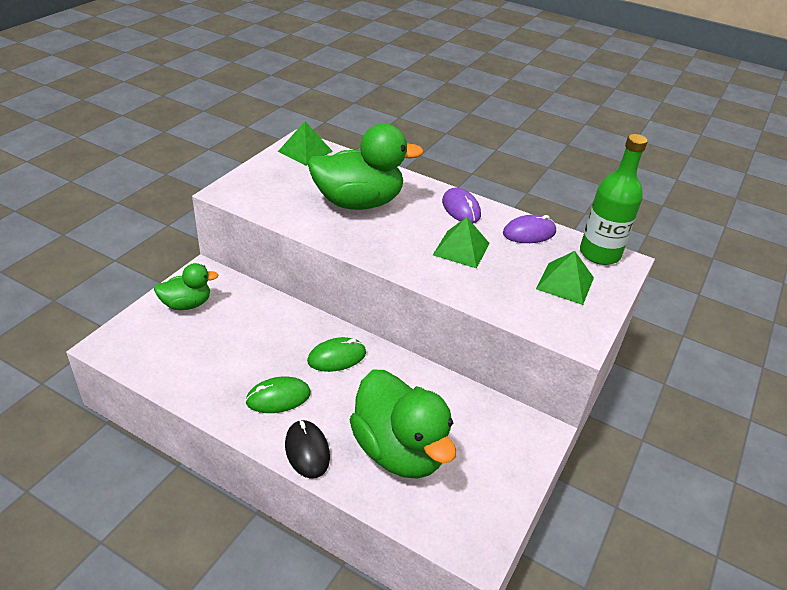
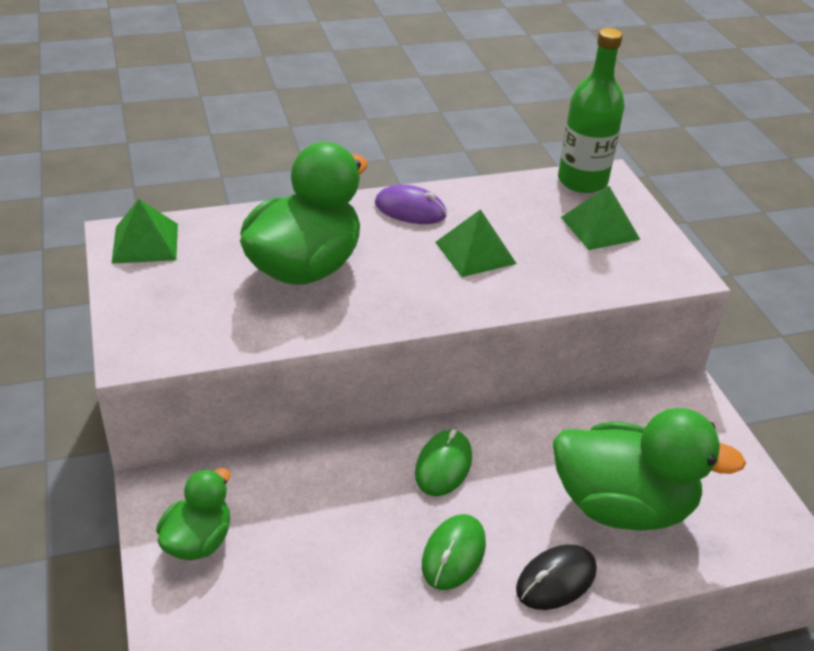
camera: 45 degrees left, 0 degrees up
black mouse [285,420,330,479] -> black mouse turned 60 degrees counterclockwise [516,544,597,610]
purple mouse [503,215,556,243] -> none

